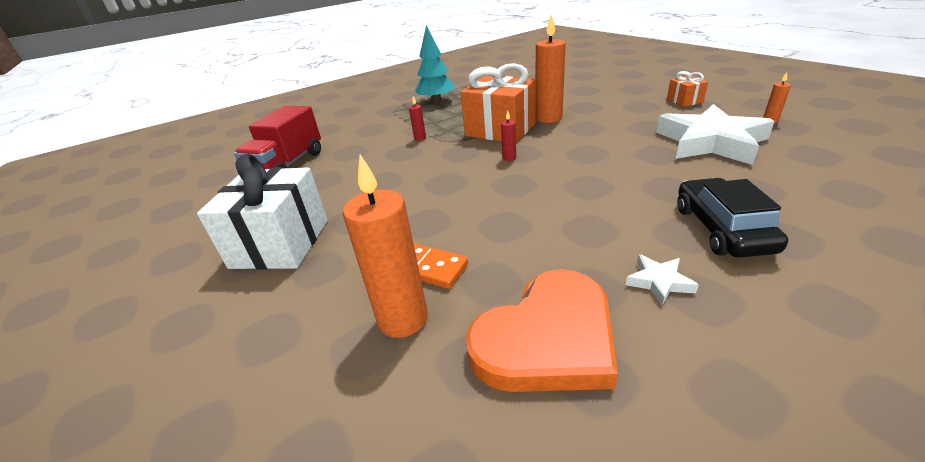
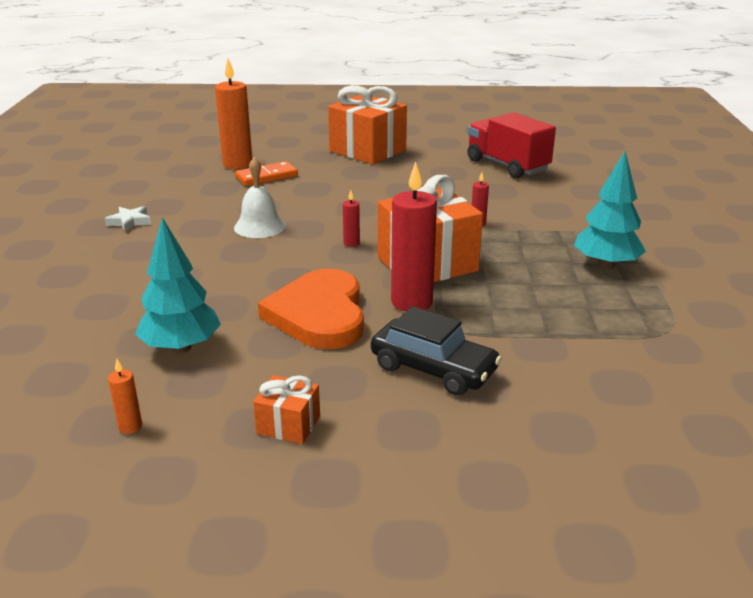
camera: 120 degrees right, 5 degrees down
white gift [197,154,328,270] -> orange gift [328,85,407,164]
orange heart [466,269,618,392] -> orange heart moved to [258,269,364,349]
orange candle [536,15,566,123] -> red candle [391,162,437,312]
white star [656,104,775,165] -> turquoise tree [135,217,221,353]
black car [677,178,788,257] -> black car moved to [371,306,502,396]
none -> white bell [234,157,286,238]

